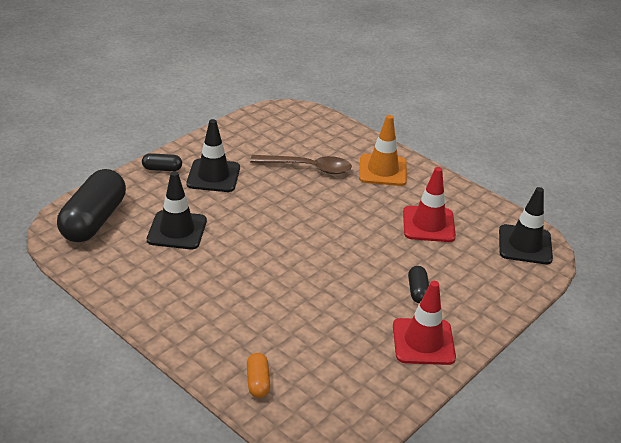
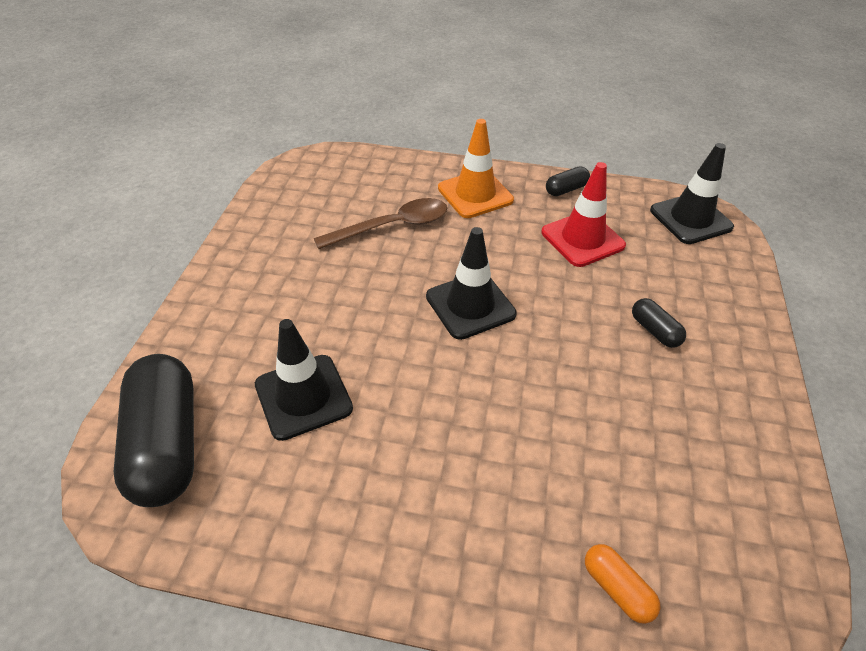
camera: 30 degrees left, 10 degrees up
black capsule [142,153,182,171] -> black capsule moved to [546,166,590,196]
black traffic cone [186,119,240,192] -> black traffic cone moved to [426,227,517,340]
red traffic cone [393,281,456,365] -> none

